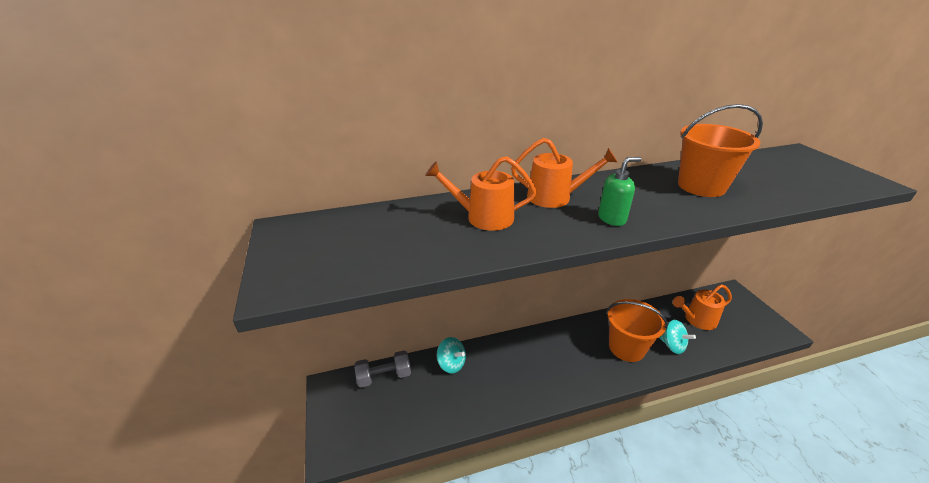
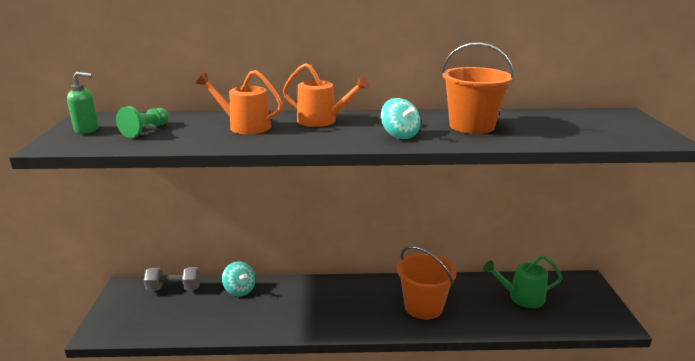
camera: 15 degrees right, 10 degrees down
green soap dispenser [598,157,641,226] -> green soap dispenser moved to [67,72,99,134]
turquoise spinning top [659,320,696,354] -> turquoise spinning top moved to [381,98,421,139]
orange watering can [673,284,732,330] -> green watering can [483,255,563,308]
none -> green pawn [116,106,169,138]

